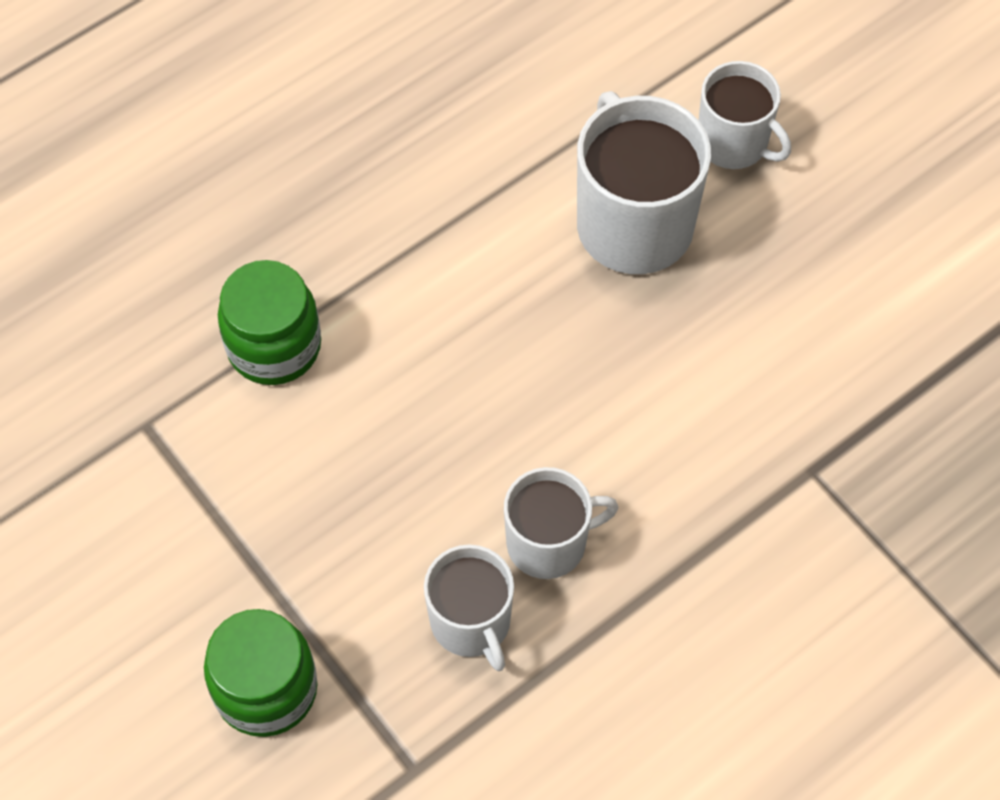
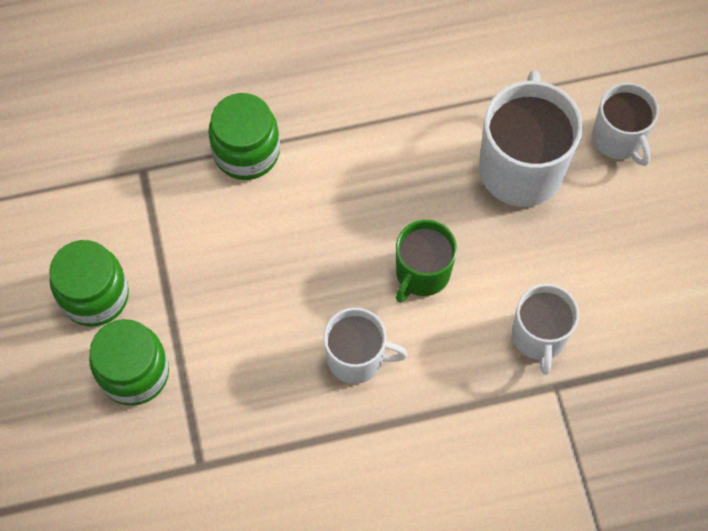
camera: 25 degrees right, 5 degrees up
white mug [424,544,514,671] -> white mug moved to [512,284,579,375]
none -> green jar [49,240,129,327]
none -> green mug [396,220,457,303]

